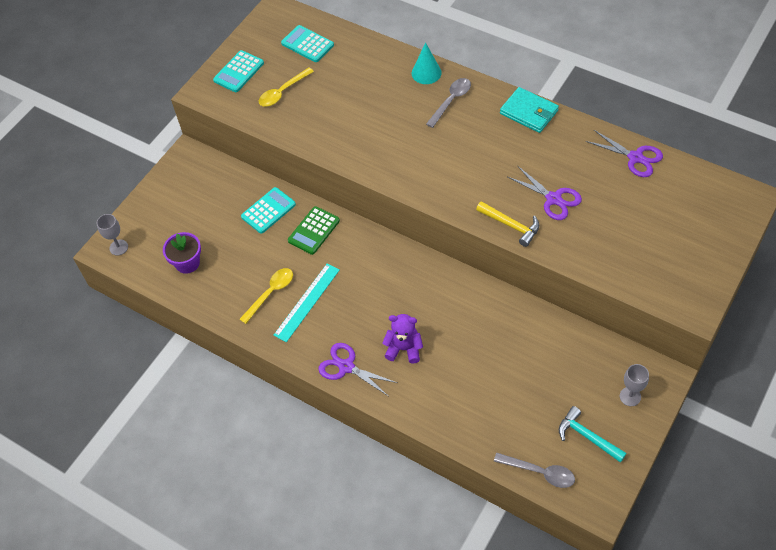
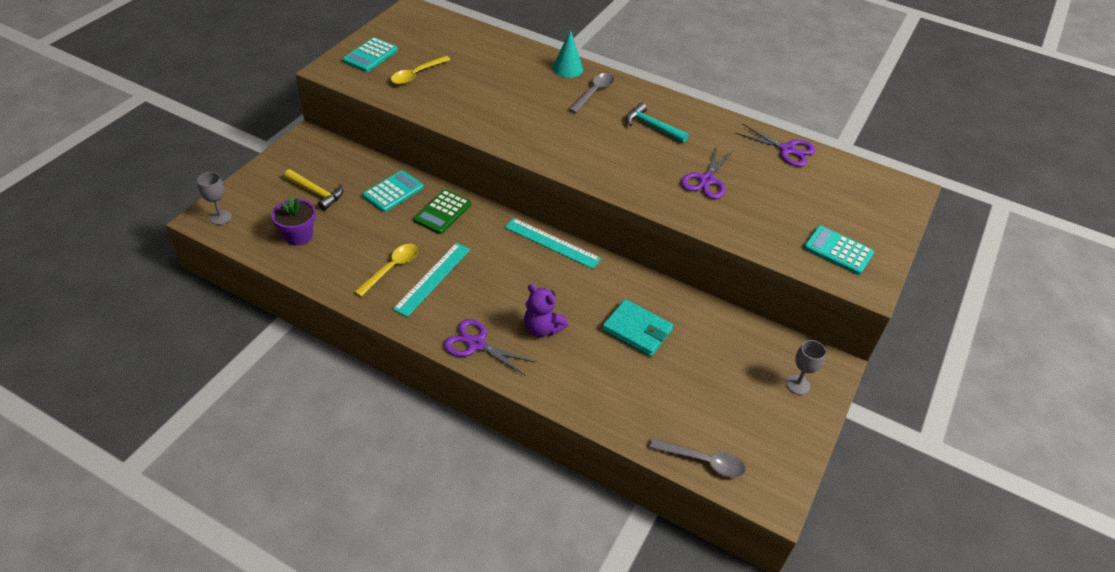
camera: 10 degrees left, 10 degrees down
turquoise calculator [281,25,334,62] -> turquoise calculator moved to [804,226,874,275]
purple teddy bear [382,314,423,364] -> purple teddy bear turned 150 degrees counterclockwise [524,284,568,337]
yellow hammer [476,201,539,247] -> yellow hammer moved to [284,169,343,211]
turquoise wallet [500,87,559,133] -> turquoise wallet moved to [602,299,673,357]
purple scissors [508,166,582,220] -> purple scissors turned 75 degrees clockwise [681,146,733,199]
turquoise hammer [559,406,627,463] -> turquoise hammer moved to [626,103,689,143]
none -> turquoise ruler [505,218,601,269]

